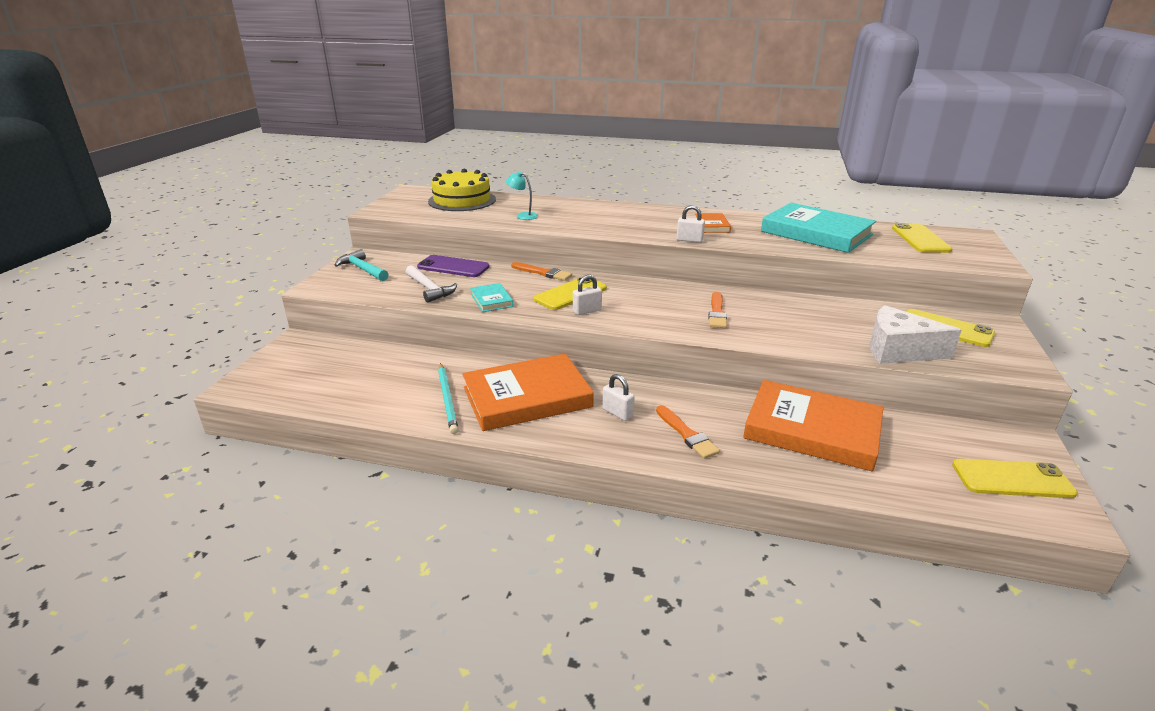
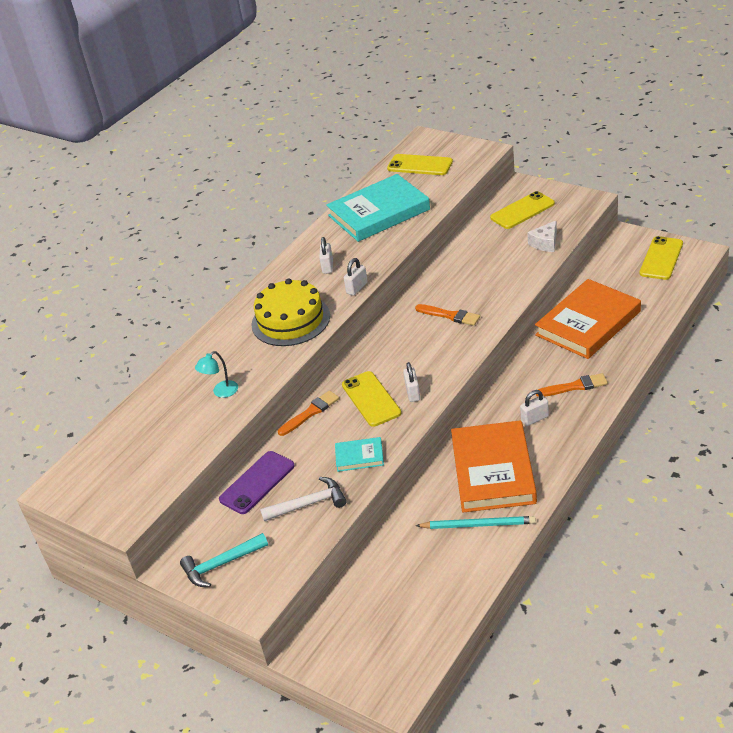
camera: 65 degrees left, 10 degrees up
yellow cake [428,169,496,211] -> yellow cake moved to [252,278,330,346]
orange book [695,213,731,233] -> white padlock [319,237,333,274]
white cheese [870,305,962,364] -> white cheese [527,221,557,252], size x0.59

